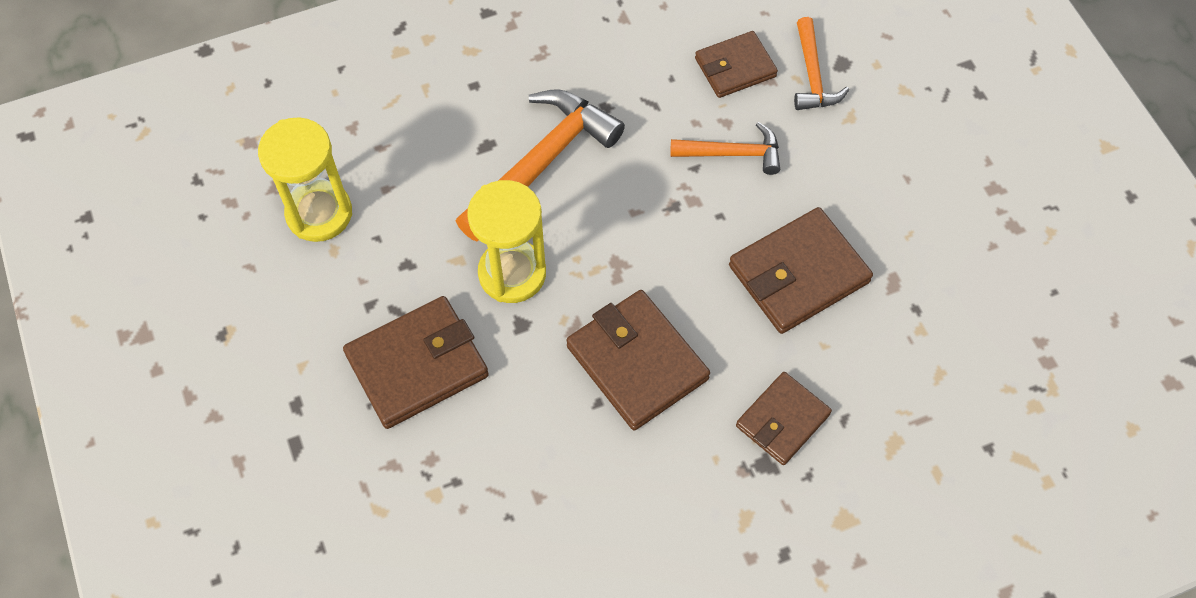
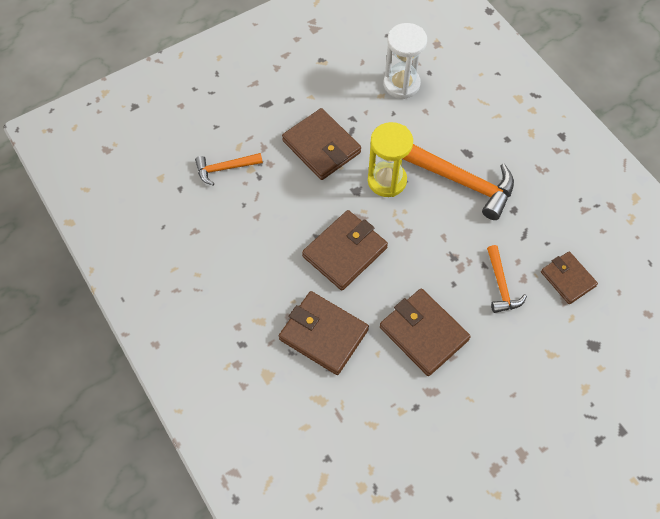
camera: 80 degrees right, 0 degrees up
yellow hourglass [258,117,352,242] -> white hourglass [383,23,427,99]
brown wallet [736,372,832,465] -> brown wallet [279,291,369,375], size x1.56
orange hammer [794,17,849,110] -> orange hammer moved to [195,153,263,185]

